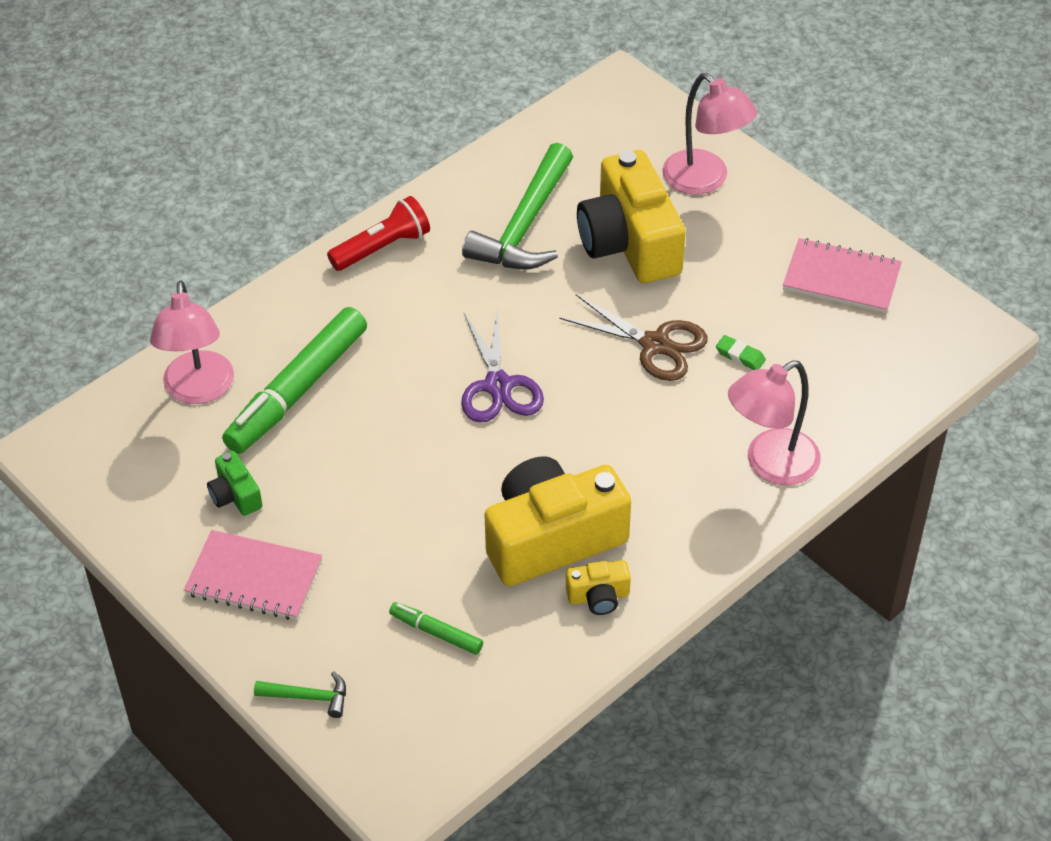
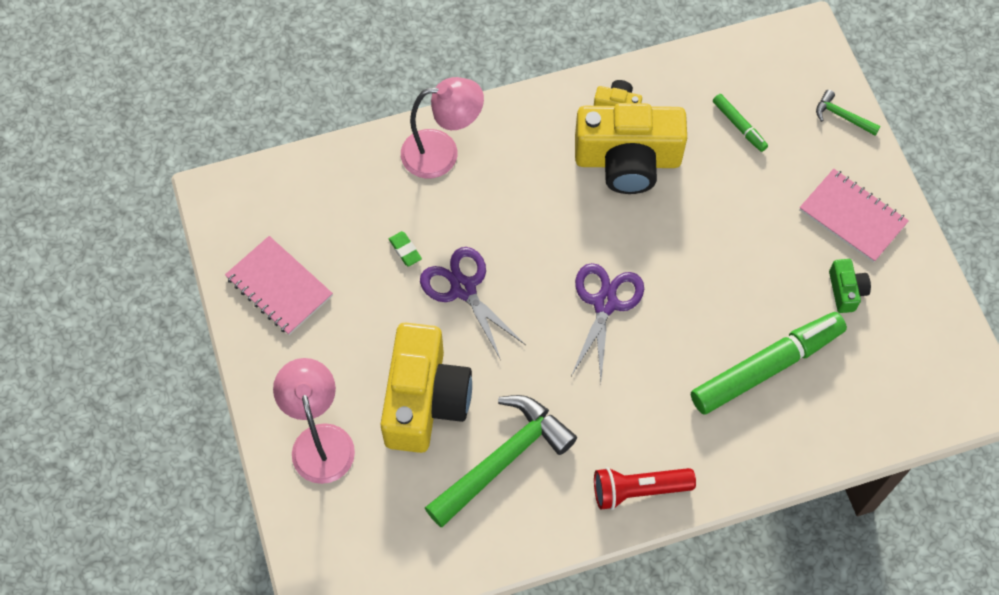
camera: 155 degrees left, 15 degrees up
pink lamp [150,280,234,404] -> none
brown scissors [559,294,708,381] -> purple scissors [420,247,526,360]

